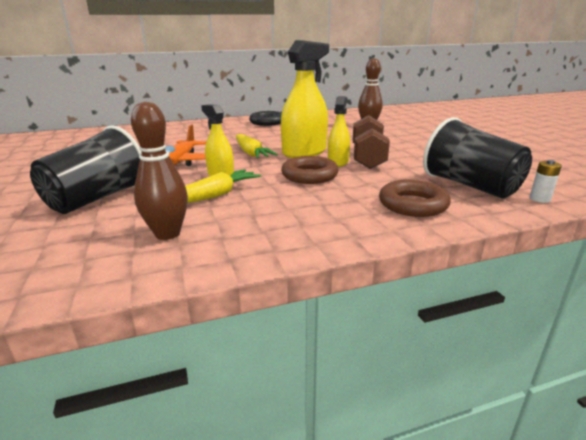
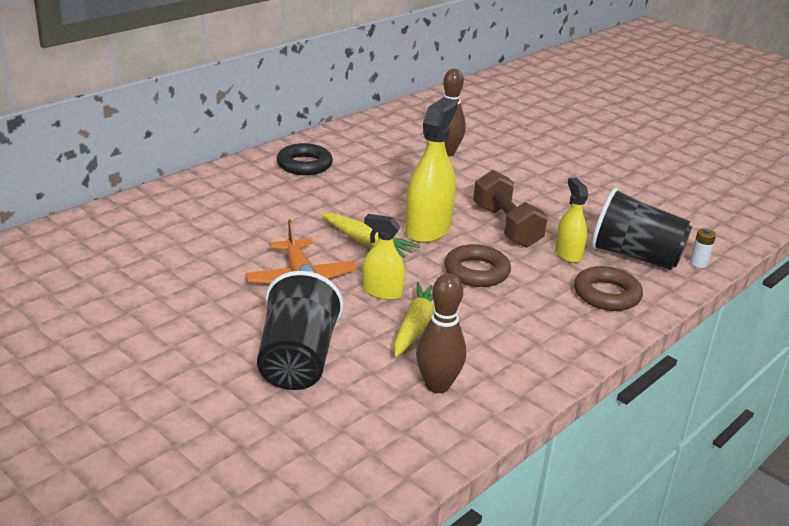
camera: 30 degrees left, 5 degrees up
yellow spray bottle [328,96,350,167] -> yellow spray bottle moved to [555,178,588,263]

